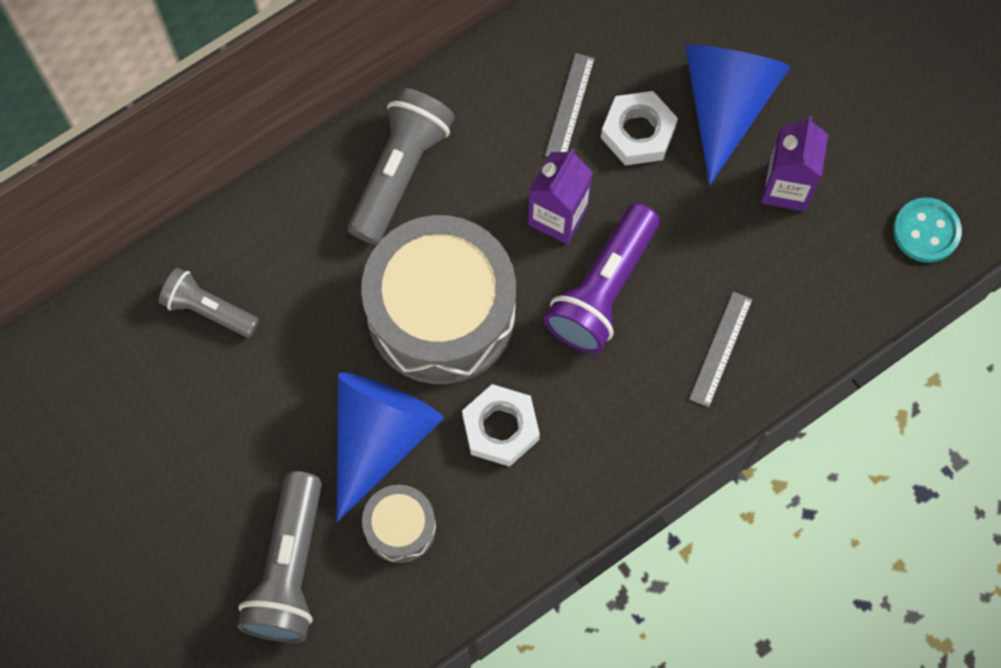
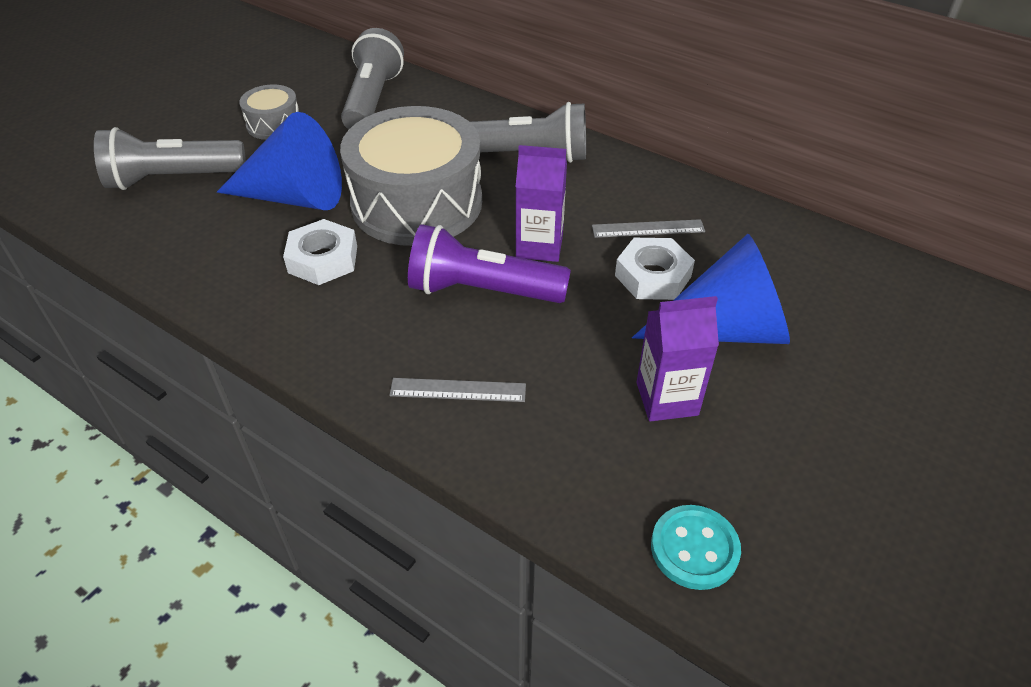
camera: 70 degrees right, 25 degrees down
grey flashlight [159,268,259,338] -> grey flashlight [341,28,404,129], size x1.61
grey drum [362,485,436,563] -> grey drum moved to [239,85,299,140]

